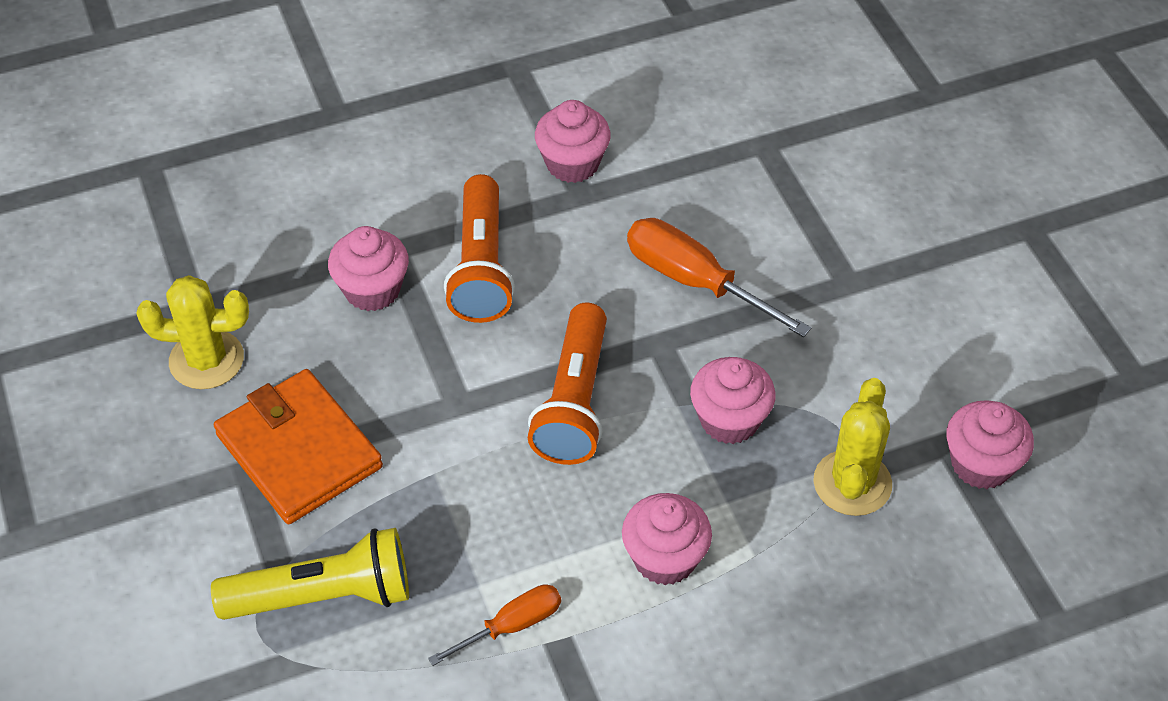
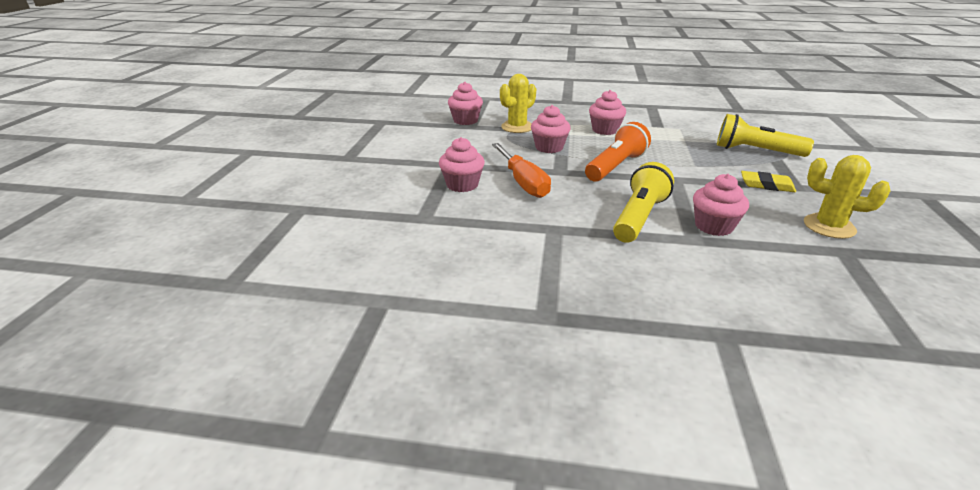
camera: 150 degrees left, 20 degrees down
orange wallet [214,369,383,524] -> yellow eraser [741,171,796,192]
orange screwdriver [428,584,561,666] -> none
orange flashlight [444,174,515,323] -> yellow flashlight [613,162,674,243]
pink cupcake [535,100,611,183] -> pink cupcake moved to [439,137,485,192]

